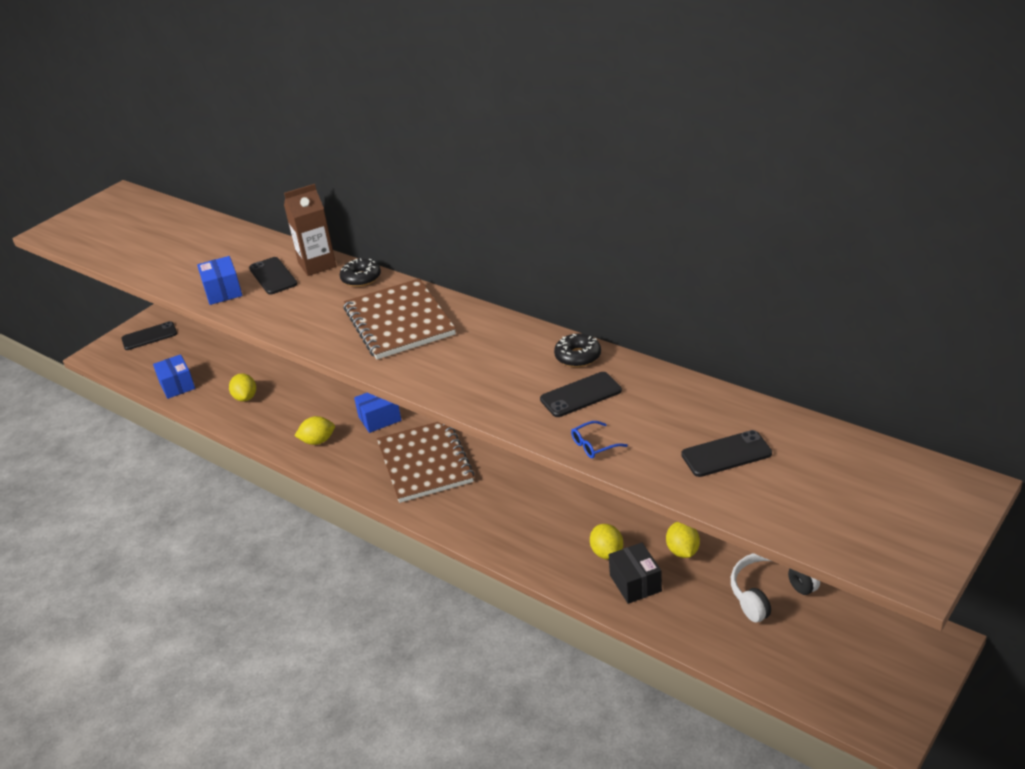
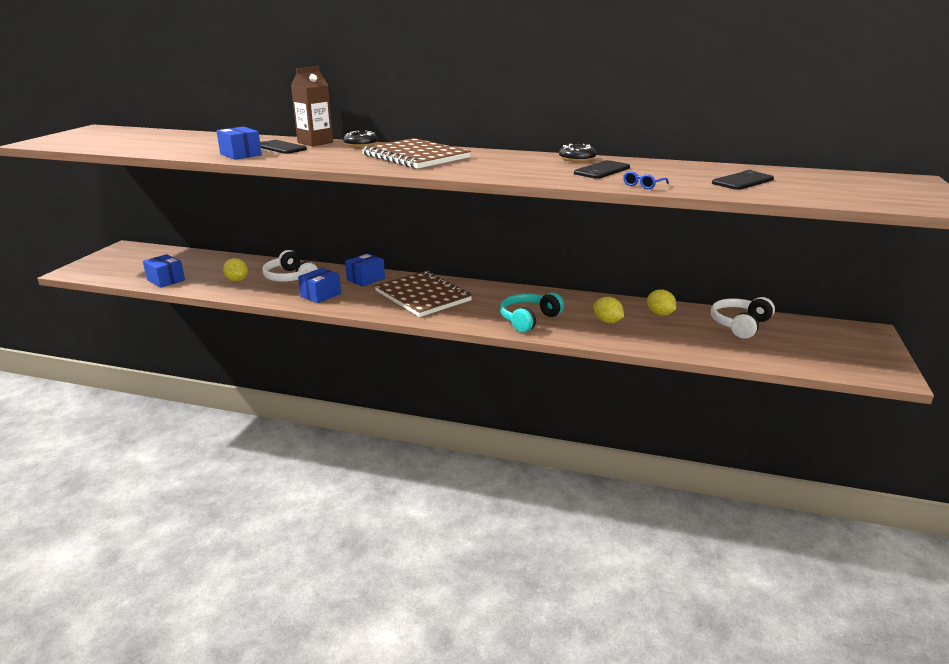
camera: 25 degrees left, 10 degrees down
black phone [121,321,177,350] -> none
yellow lemon [295,416,335,445] -> blue box [298,268,341,303]
black box [609,543,662,604] -> none
none -> white headphones [262,250,318,282]
none -> turquoise headphones [500,292,564,333]

